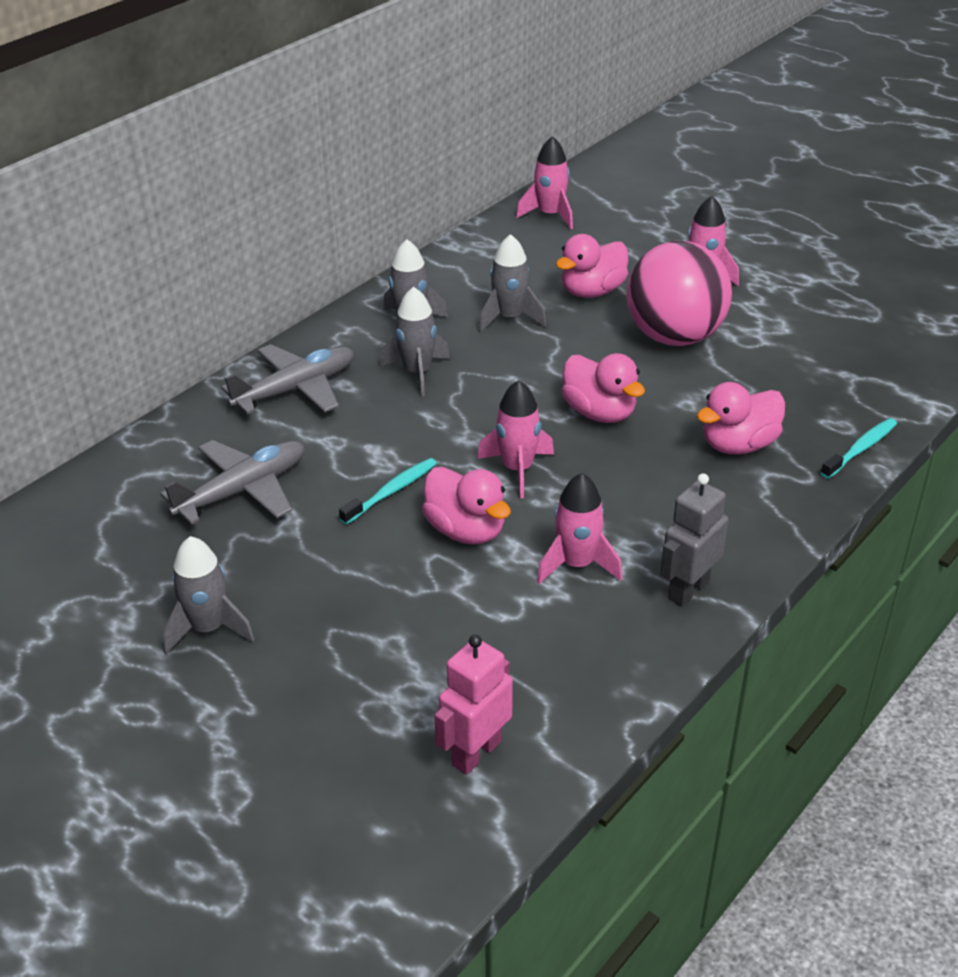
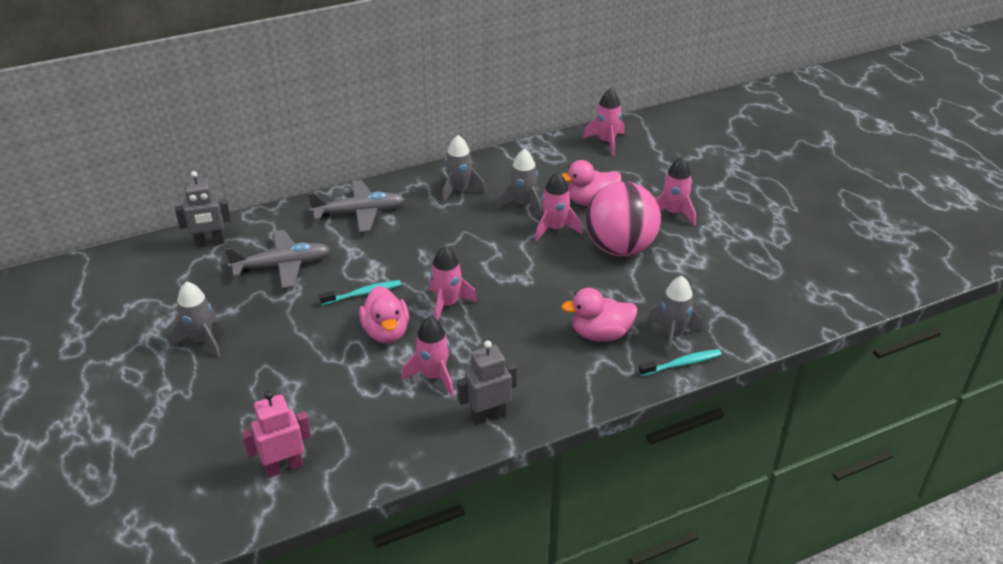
camera: 25 degrees right, 0 degrees up
grey rocket [380,287,450,397] -> grey rocket moved to [648,276,702,356]
pink duck [562,353,645,423] -> none
none -> grey robot [175,171,231,248]
none -> pink rocket [535,172,582,241]

